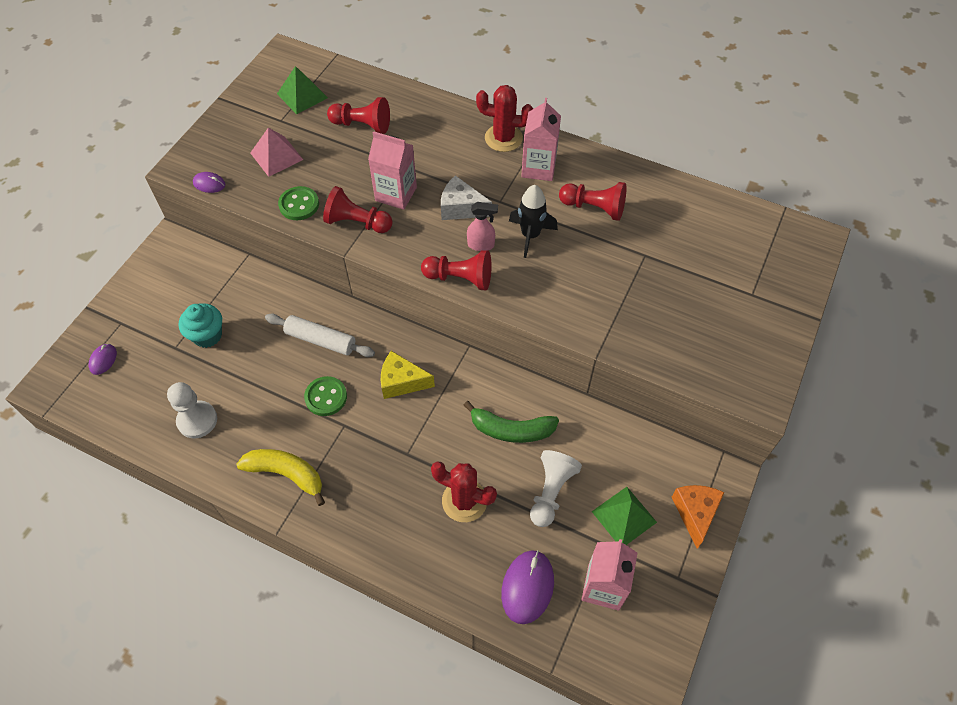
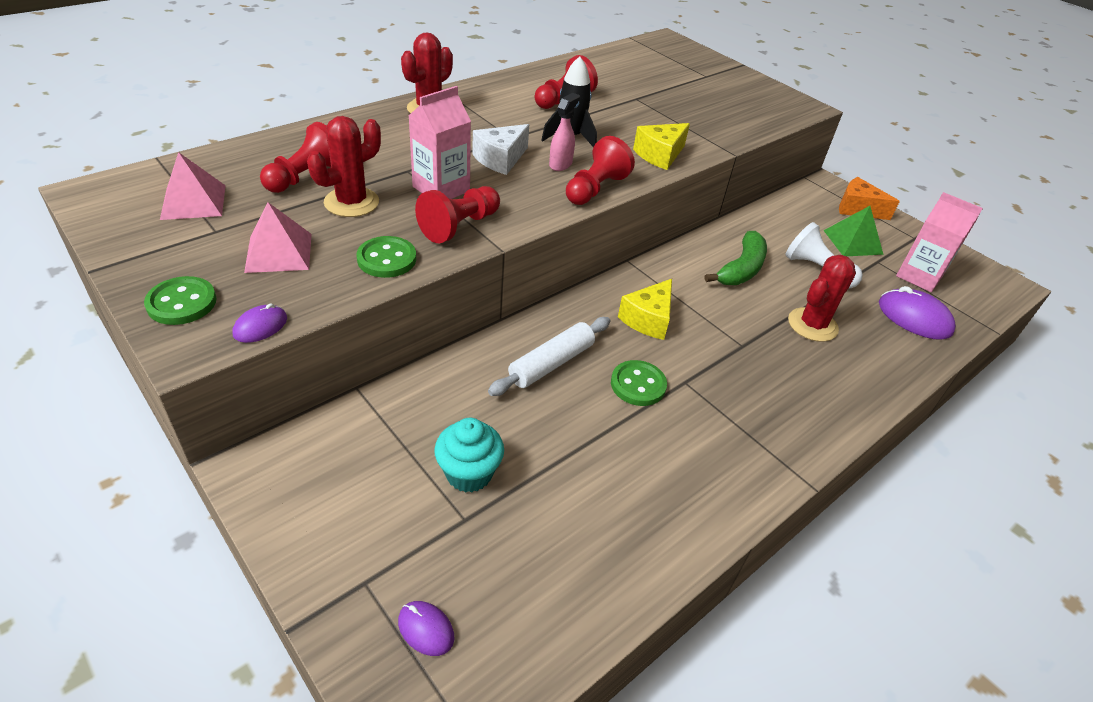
camera: 70 degrees left, 15 degrees down
white pawn [167,382,217,438] -> none
yellow banana [236,449,325,506] -> none
green pyramid [277,66,328,114] -> pink pyramid [160,152,226,220]
pink carton [521,98,561,181] -> none
none -> green button [144,276,217,325]
none -> red cactus [307,116,381,217]
none -> yellow cheese [633,123,690,170]

